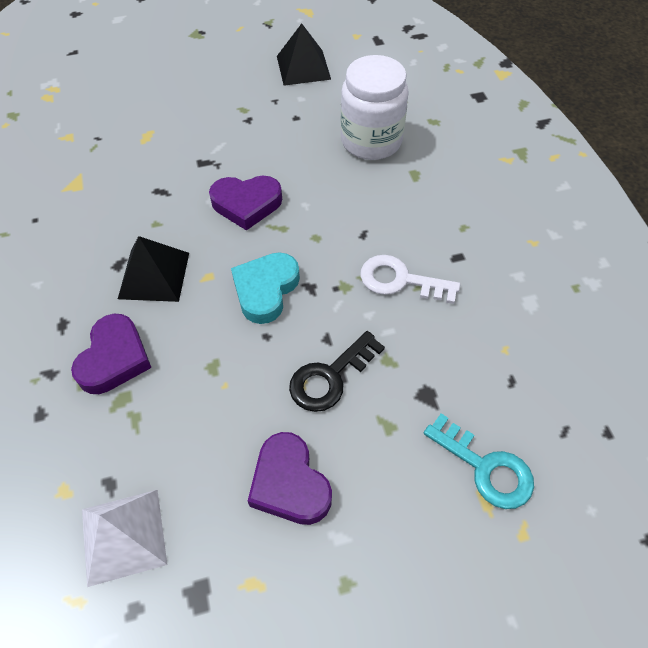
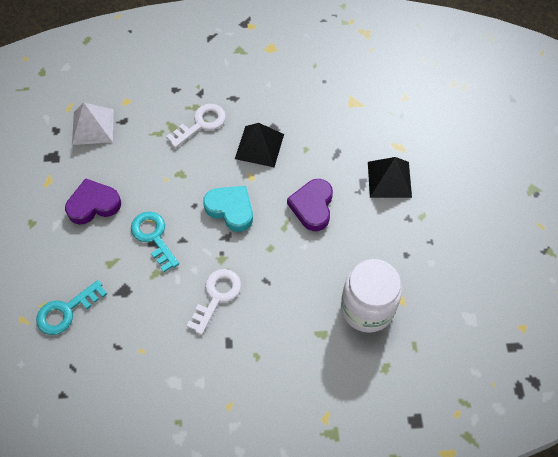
camera: 100 degrees right, 5 degrees up
purple heart [71,314,152,394] -> white key [166,104,226,148]
black pyramid [277,23,331,86] -> black pyramid moved to [368,157,412,198]
black key [289,331,385,412] -> turquoise key [131,212,179,272]

